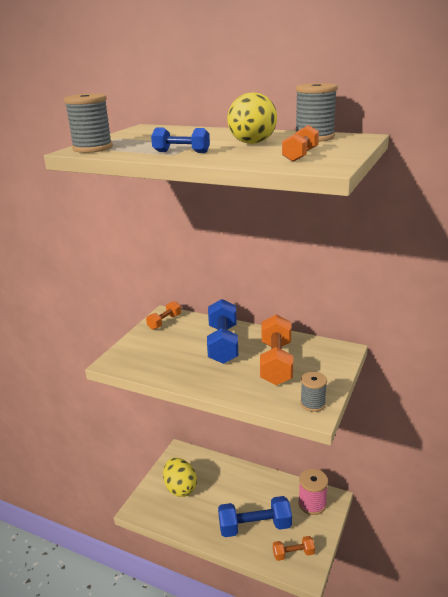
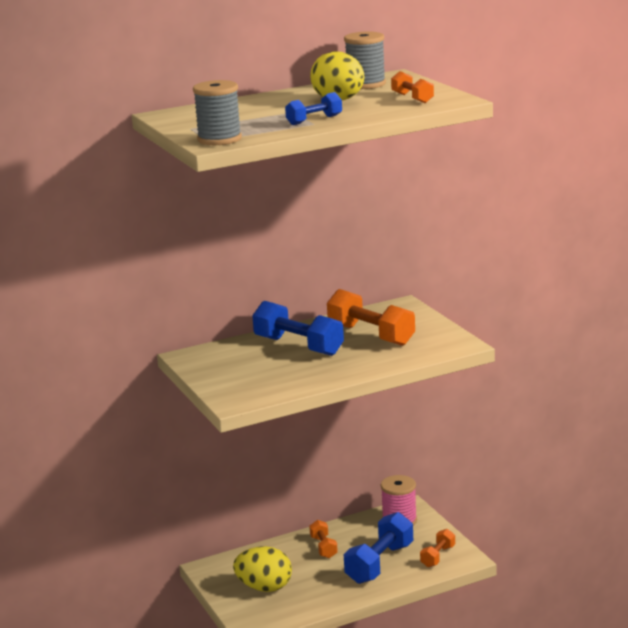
camera: 50 degrees left, 5 degrees down
orange dumbbell [146,301,181,330] -> orange dumbbell moved to [309,520,338,558]
grey spool [300,372,327,412] -> none

